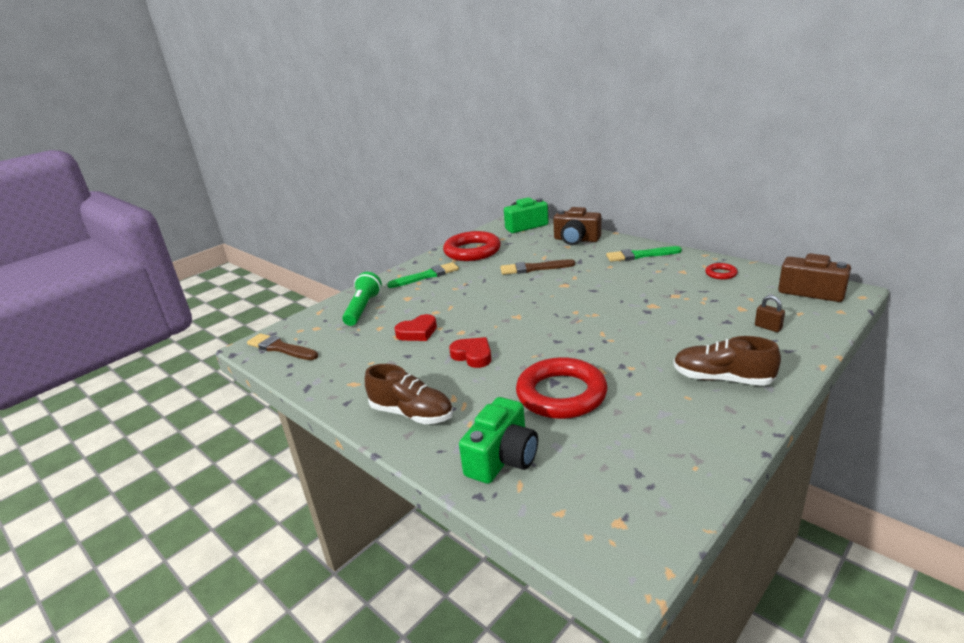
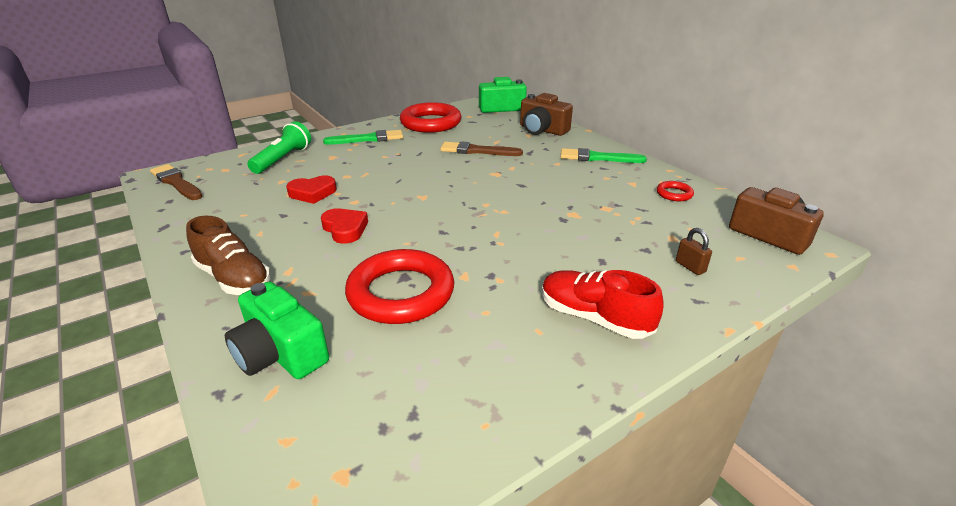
camera: 10 degrees right, 5 degrees up
green camera [459,397,538,484] -> green camera turned 90 degrees clockwise [225,282,329,379]
brown shoe [673,336,781,386] -> red shoe [542,270,664,339]

